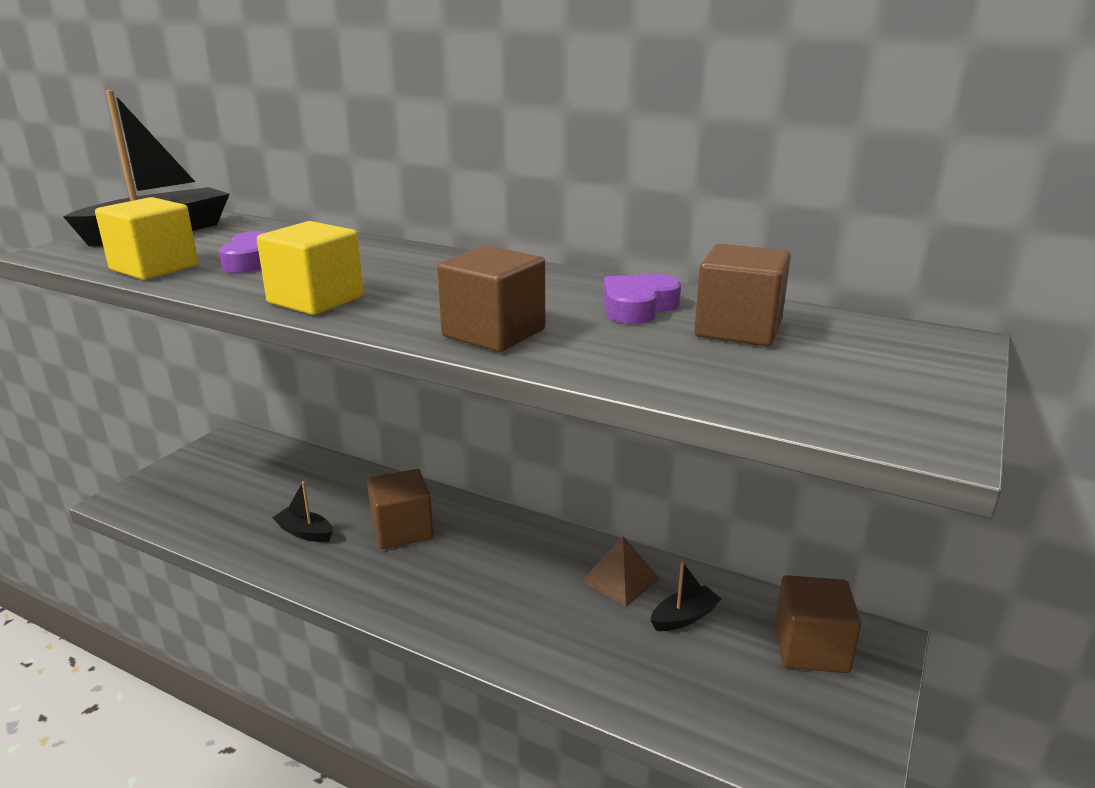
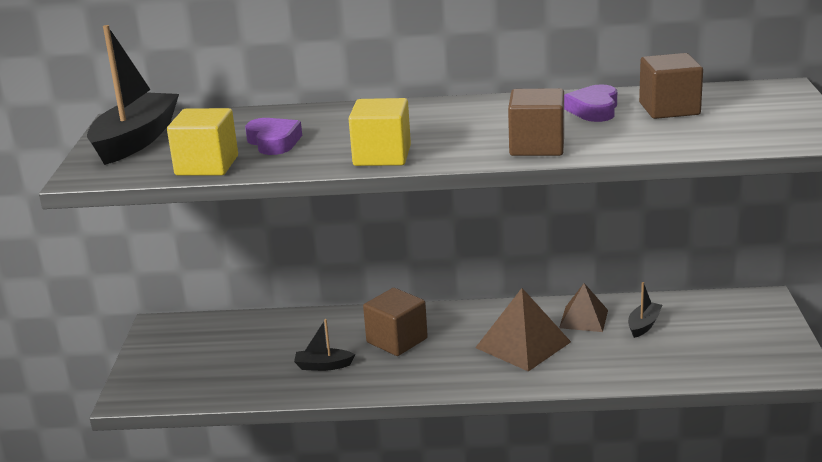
camera: 25 degrees left, 0 degrees up
brown cube [775,575,861,673] -> none
none -> brown pyramid [475,288,571,372]

